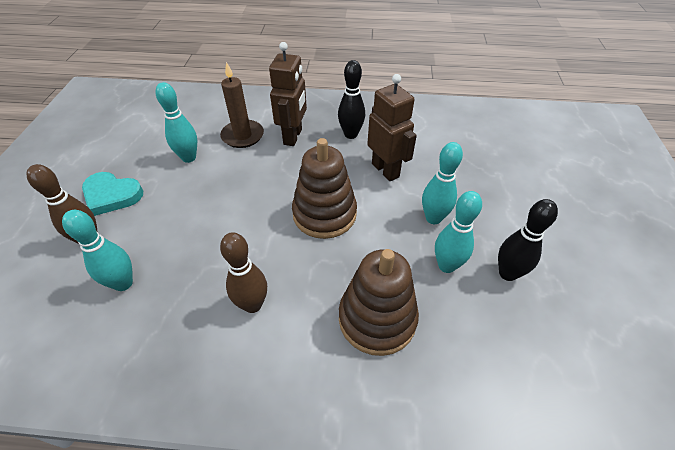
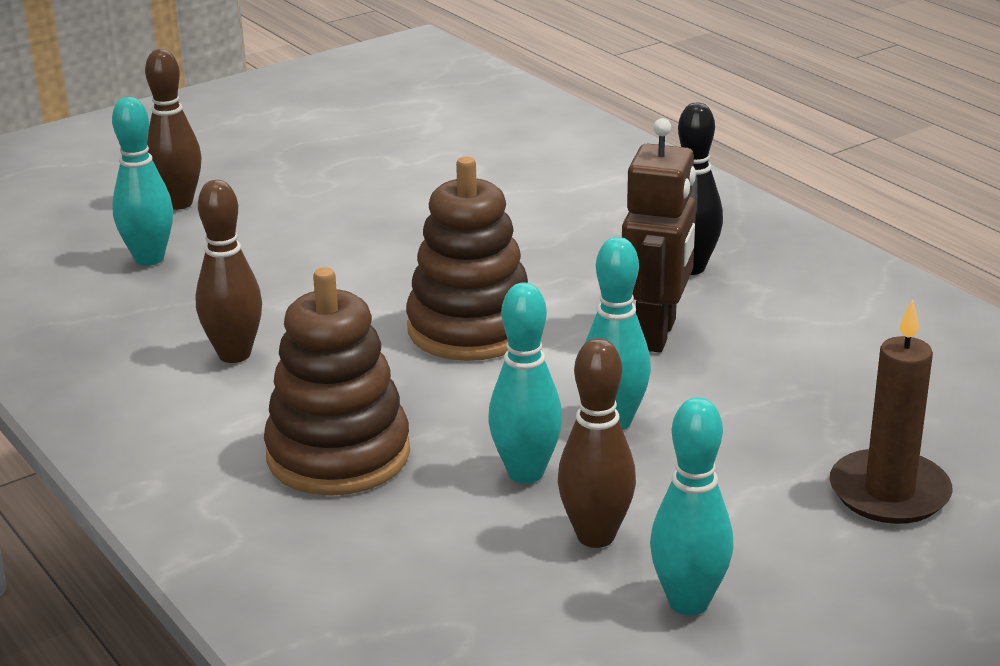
camera: 50 degrees right, 20 degrees down
turquoise heart [82,172,143,216] -> none
turquoise bowling pin [155,82,197,163] -> turquoise bowling pin moved to [650,397,734,616]
brown candle [220,62,264,148] -> brown candle moved to [830,299,953,524]
brown robot [269,42,307,146] -> none
black bowling pin [498,199,558,281] -> brown bowling pin [558,338,636,548]

